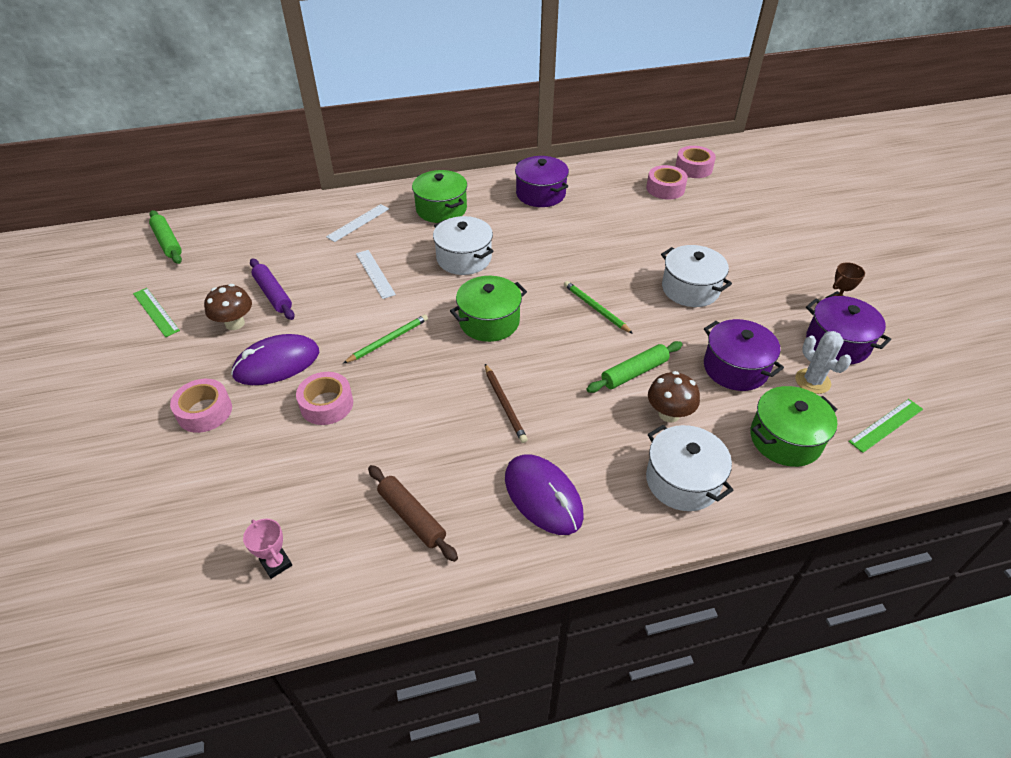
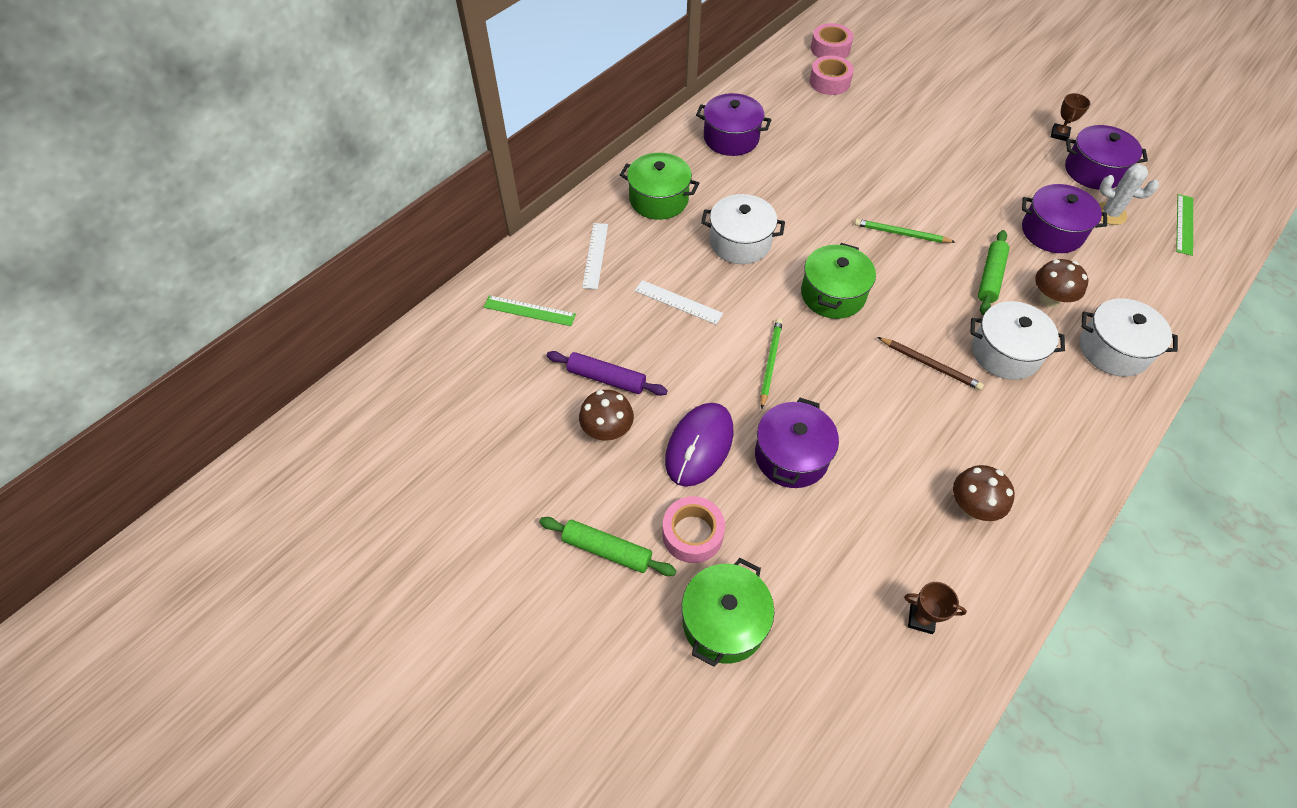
camera: 35 degrees left, 10 degrees up
green ruler [133,288,180,337] -> green ruler moved to [484,295,576,326]
green rolling pin [149,210,182,264] -> green rolling pin moved to [539,517,676,576]
pink trophy [243,519,292,579] -> brown trophy [904,582,967,634]
pink tape [296,372,353,425] -> purple pot [755,398,839,488]
brown rolling pin [368,465,458,562] -> brown mushroom [953,465,1015,521]
purple mouse [505,454,584,535] -> none
white pot [661,245,732,307] -> white pot moved to [970,301,1065,380]
green pot [750,386,838,467] -> green pot moved to [682,558,774,667]

